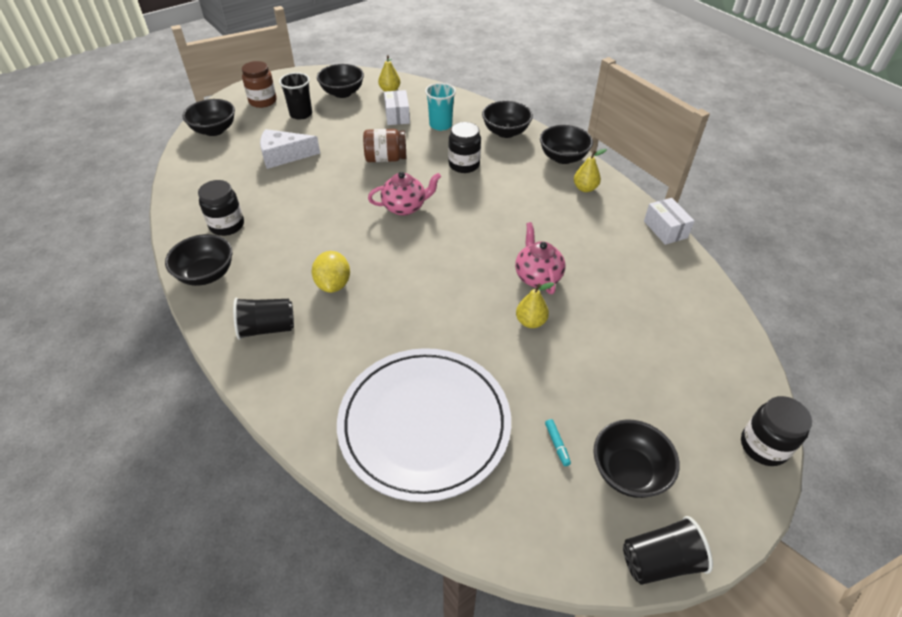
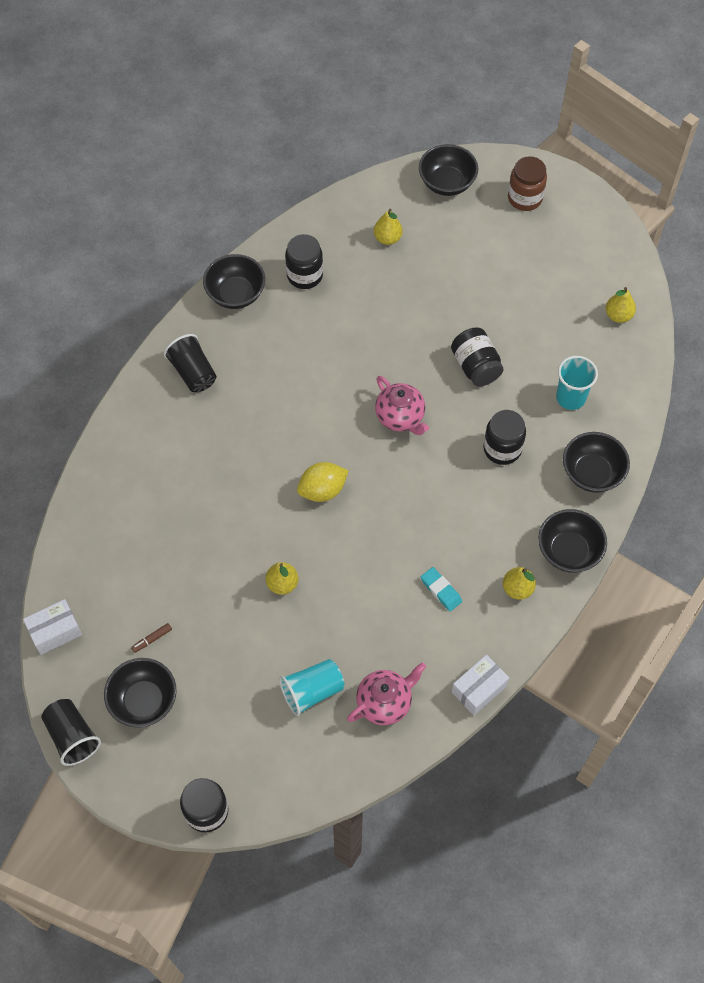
camera: 70 degrees right, 15 degrees up
white cheese [260,129,320,169] -> none
black cup [279,72,312,120] -> none
yellow lemon [312,251,350,293] -> yellow lemon moved to [297,462,348,502]
black bowl [317,64,364,98] -> none
white plate [337,348,511,502] -> none
brown jar [363,129,406,162] -> black jar [451,328,504,387]
white box [384,90,410,125] -> white box moved to [23,599,82,655]
pink teapot [515,222,565,294] -> pink teapot moved to [347,663,426,725]
turquoise marker [545,419,571,466] -> brown marker [131,623,172,653]
none -> turquoise cup [279,659,344,716]
none -> yellow pear [374,209,403,245]
none -> turquoise eraser [421,567,462,611]

